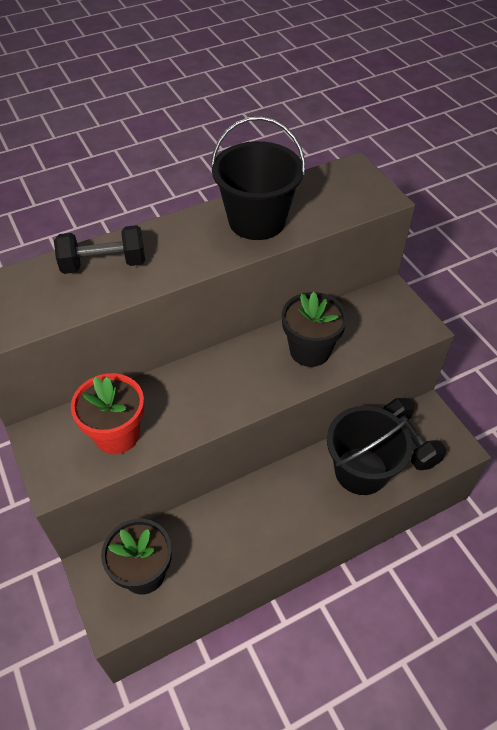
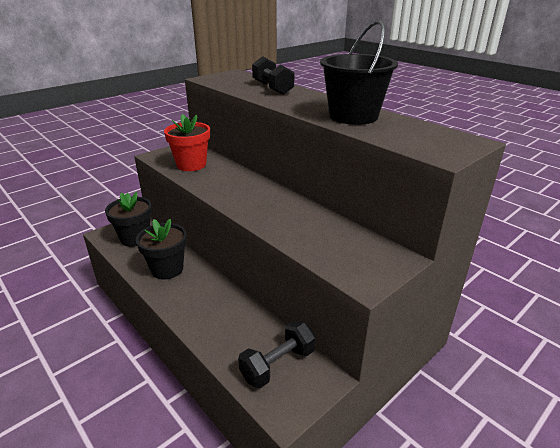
camera: 75 degrees right, 20 degrees down
black flower pot [282,292,347,367] -> black flower pot moved to [136,219,187,279]
black bucket [327,406,413,495] -> none

